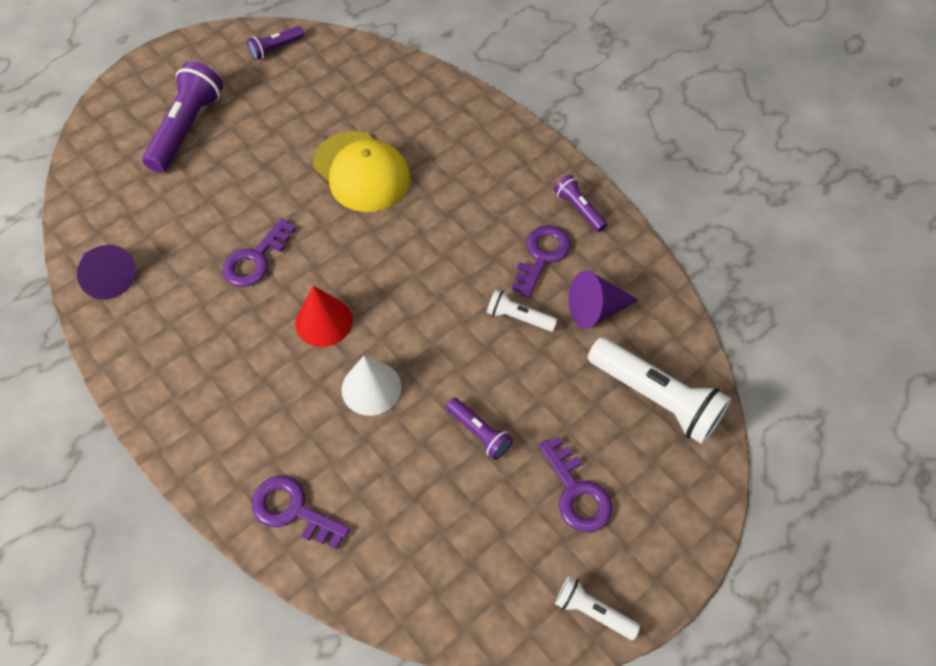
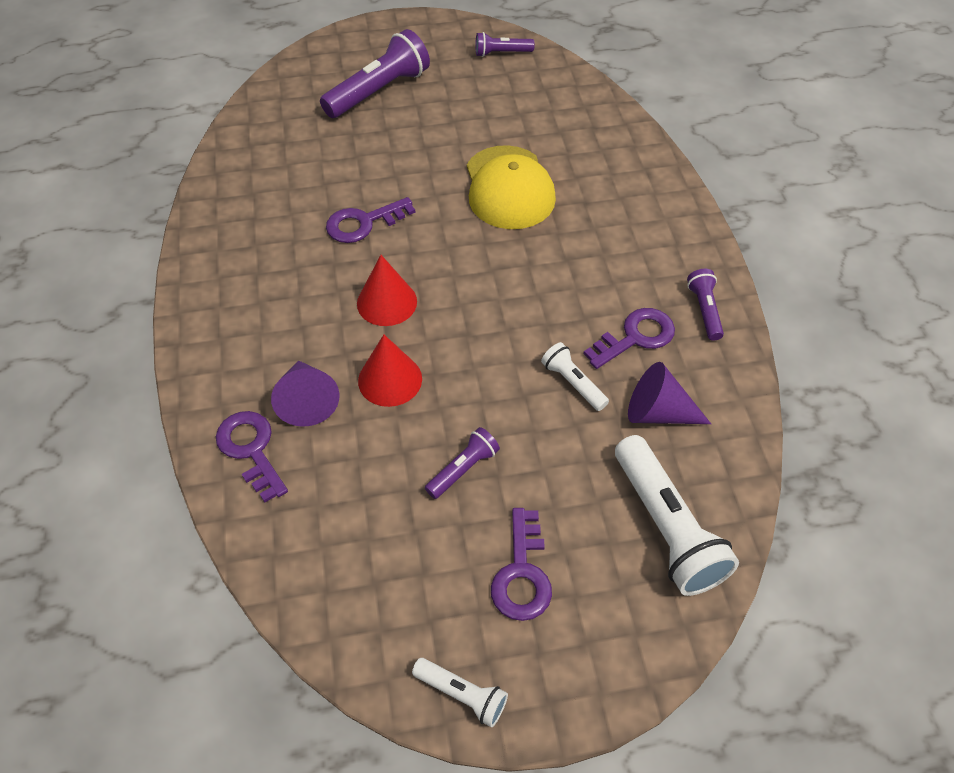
camera: 30 degrees right, 5 degrees down
purple cone [77,245,136,299] -> purple cone moved to [271,360,340,427]
white cone [341,356,401,416] -> red cone [358,335,422,407]
purple flashlight [446,398,513,460] -> purple flashlight turned 120 degrees counterclockwise [425,427,500,499]
white flashlight [555,576,640,640] -> white flashlight turned 150 degrees clockwise [412,658,508,727]

